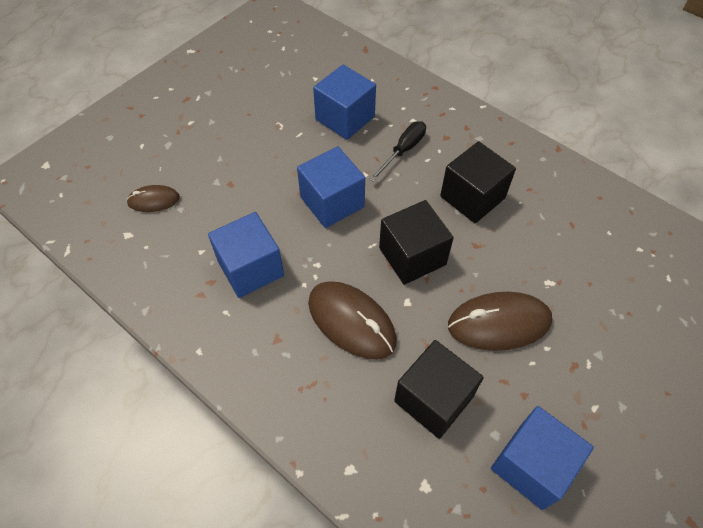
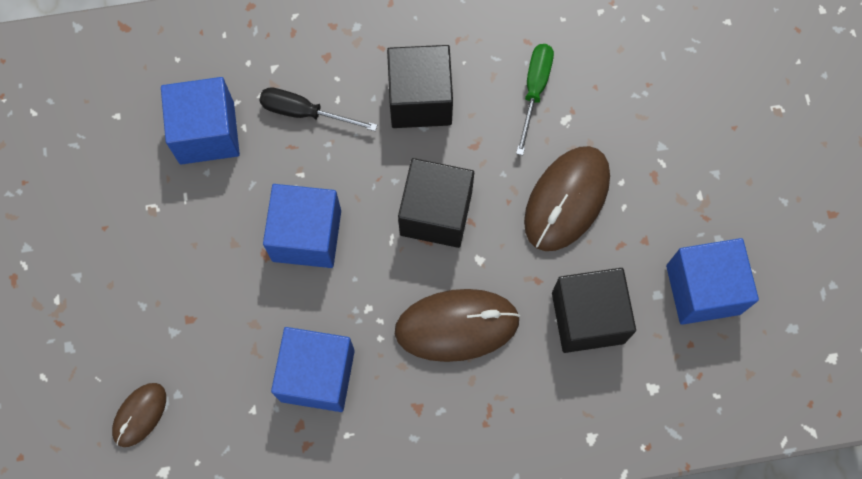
camera: 50 degrees left, 15 degrees up
black screwdriver [369,121,426,182] -> black screwdriver turned 60 degrees counterclockwise [259,87,377,131]
none -> green screwdriver [516,44,554,155]

